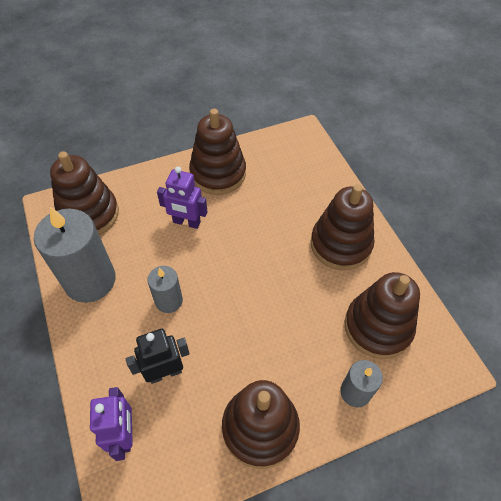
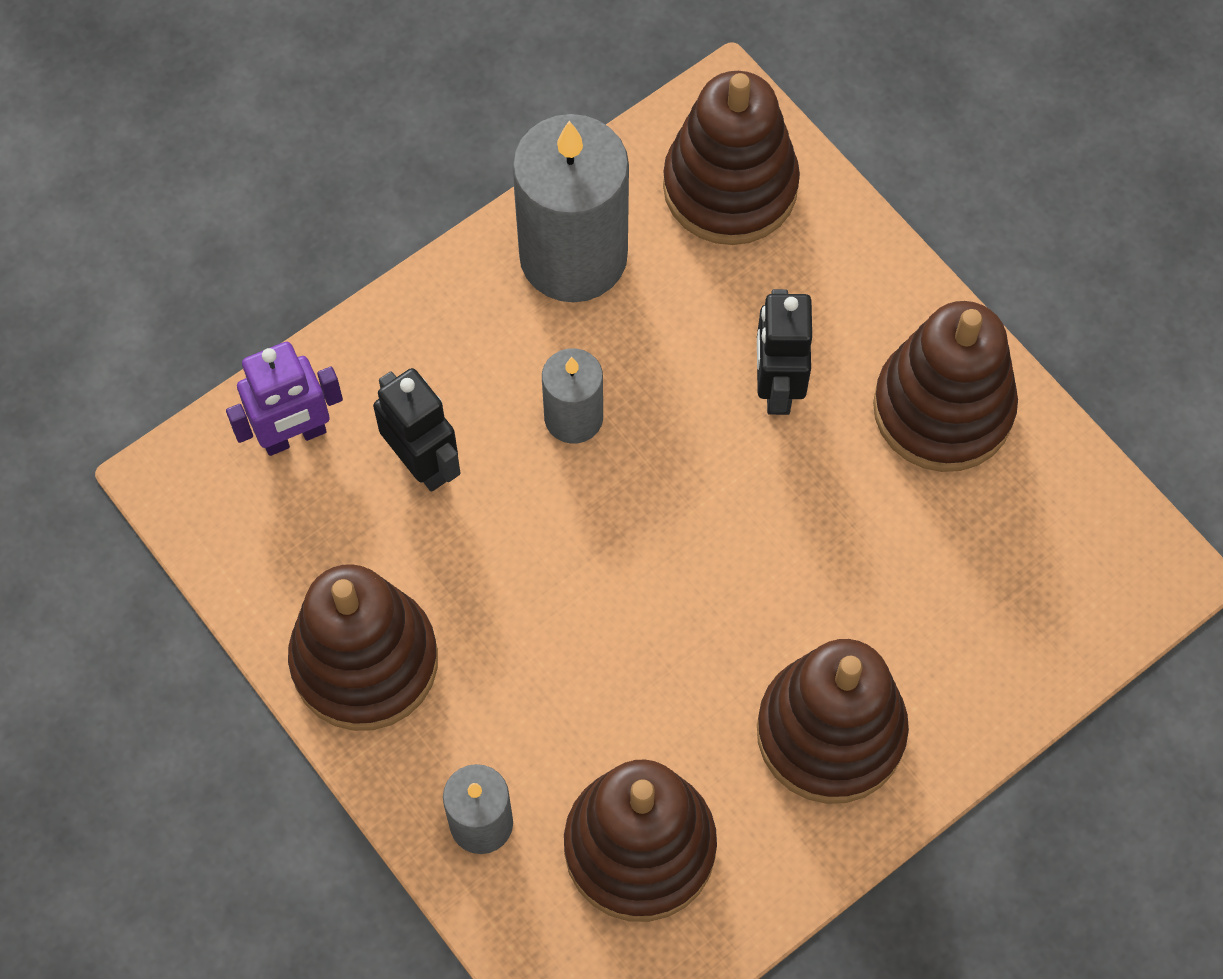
camera: 75 degrees right, 10 degrees up
purple robot [157,167,207,229] -> black robot [757,289,812,415]

